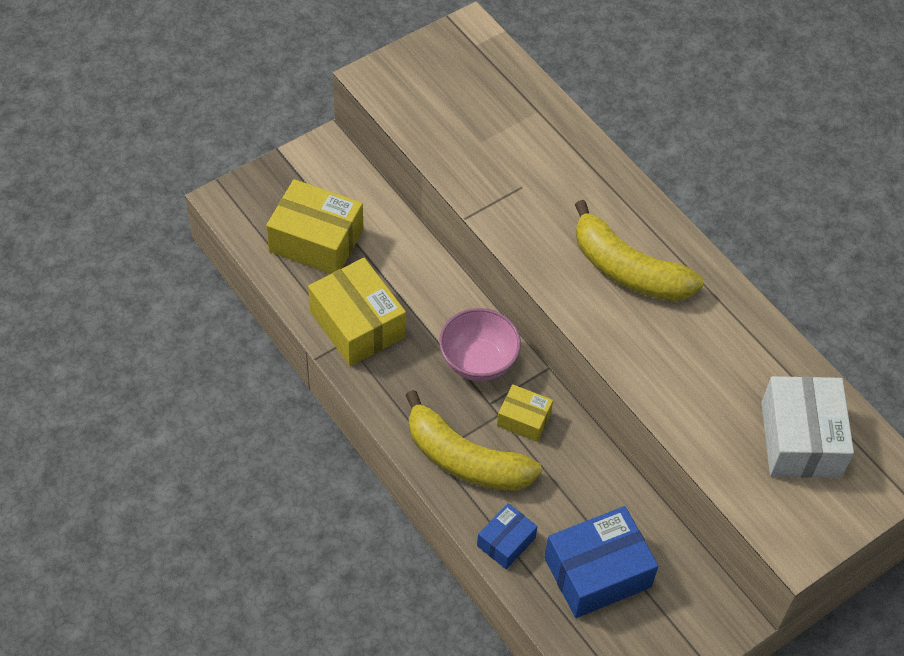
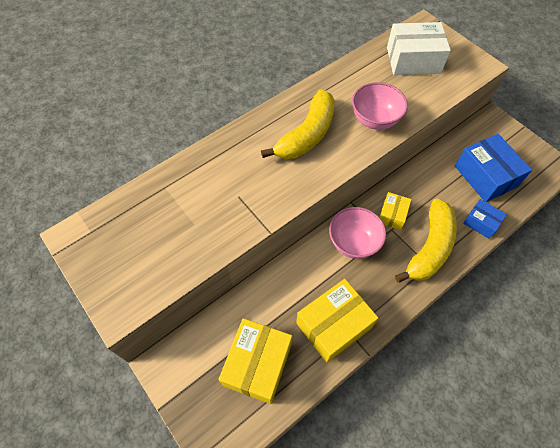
camera: 90 degrees left, 5 degrees up
none -> pink bowl [352,82,408,130]

